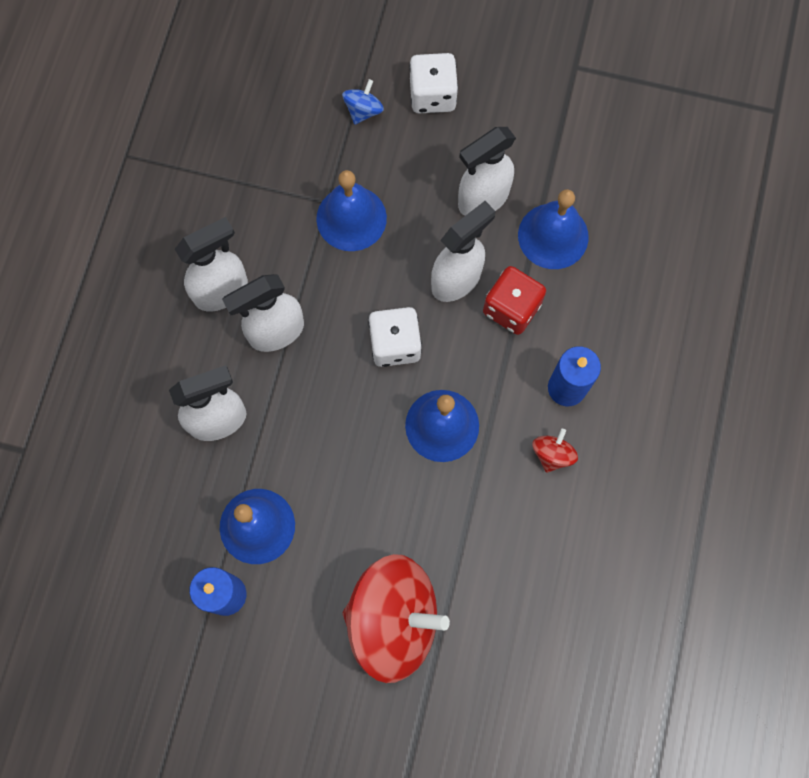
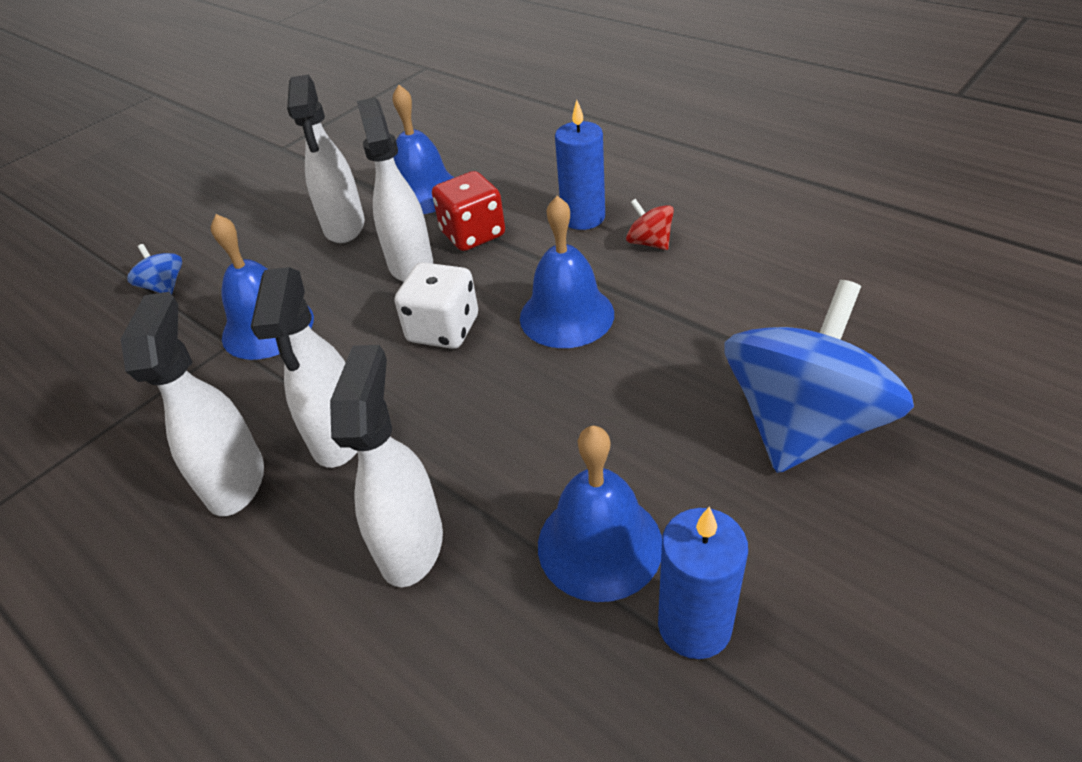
camera: 60 degrees left, 30 degrees down
red spinning top [342,554,450,683] -> blue spinning top [724,280,914,473]
white dice [409,53,458,113] -> none

